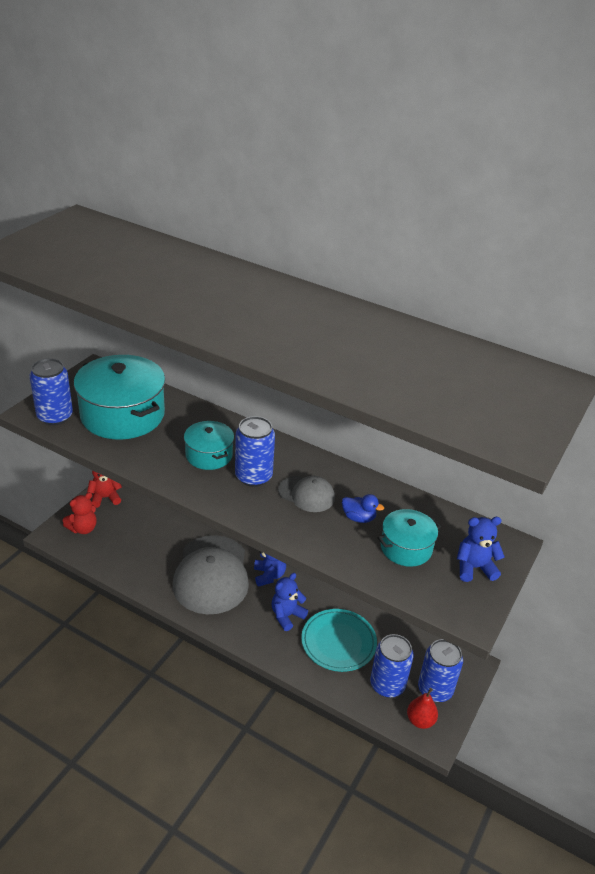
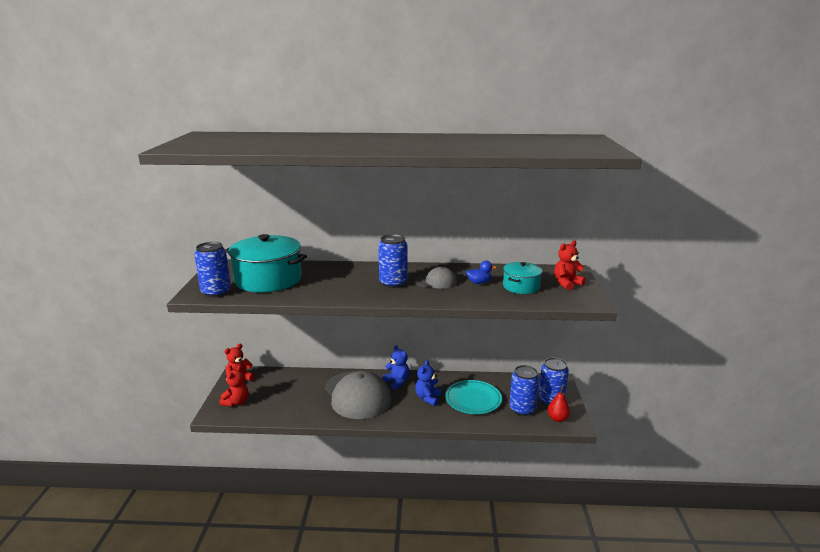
camera: 25 degrees left, 15 degrees down
turquoise pot [184,421,234,470] -> none
blue teddy bear [457,517,505,582] -> red teddy bear [554,241,586,290]

